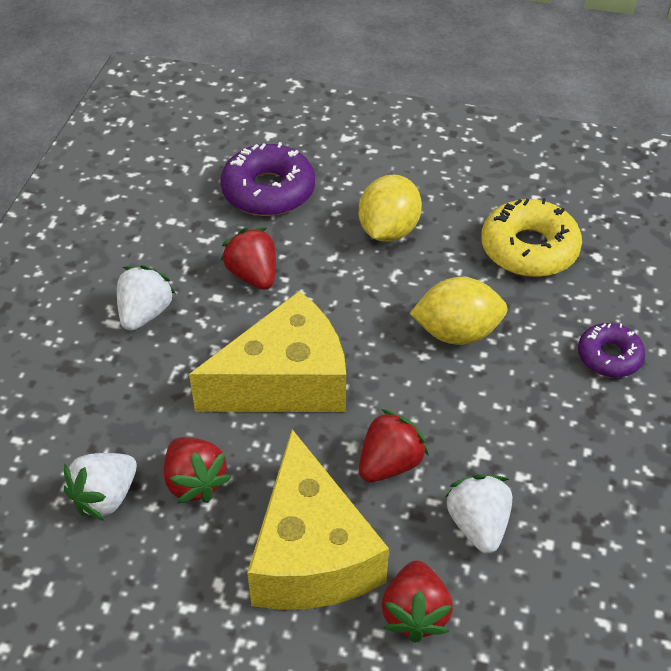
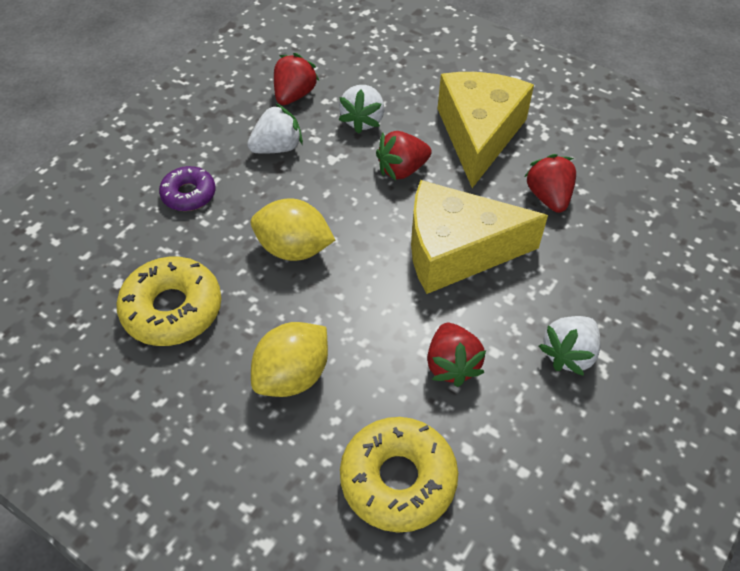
camera: 160 degrees left, 5 degrees up
white strawberry [64,453,137,521] -> white strawberry moved to [247,103,303,154]
purple donut [220,142,315,216] -> yellow donut [340,417,458,532]
red strawberry [382,561,453,643] -> red strawberry moved to [274,53,319,105]

